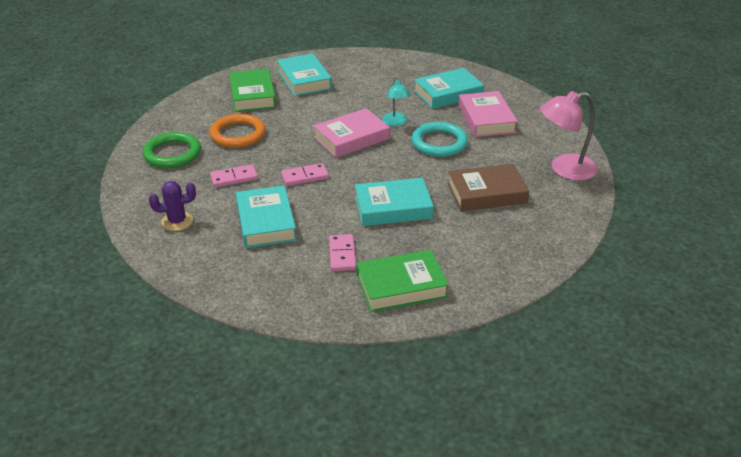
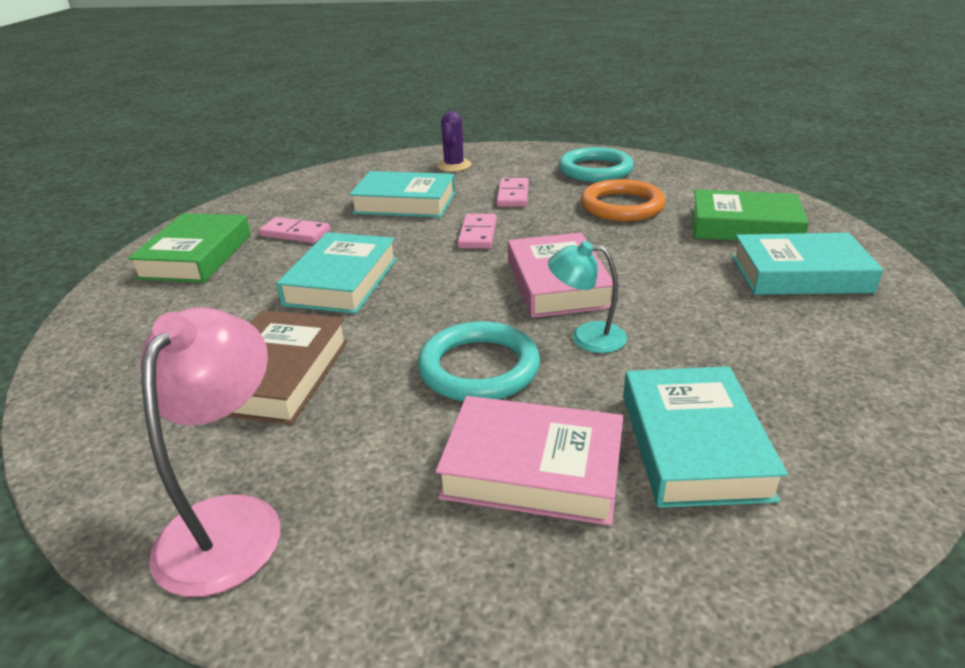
camera: 115 degrees right, 5 degrees down
green ring [142,132,201,168] -> turquoise ring [559,147,634,182]

